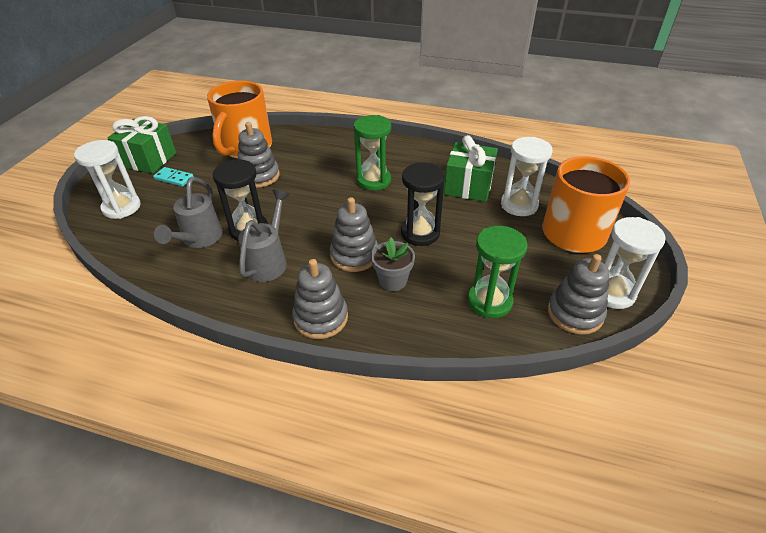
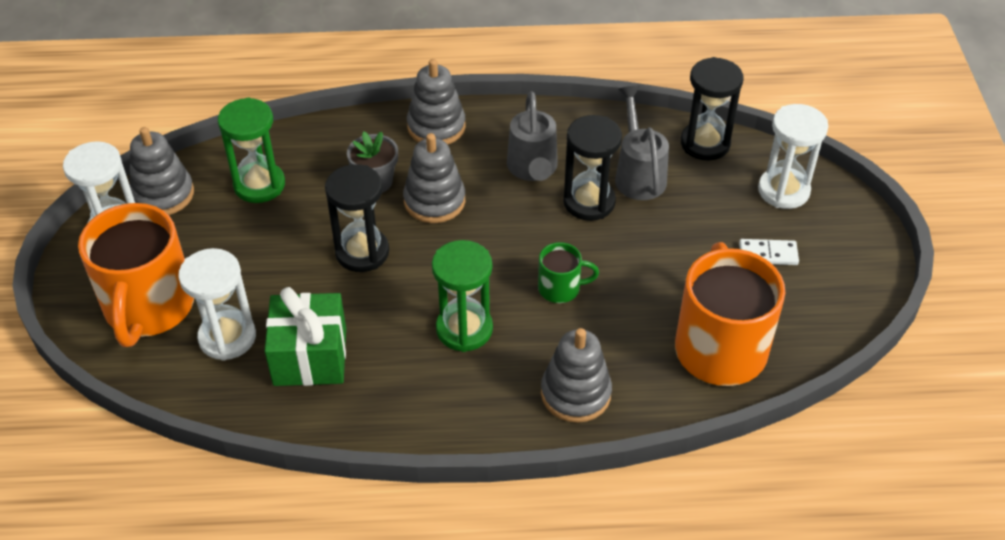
camera: 160 degrees right, 5 degrees up
green gift [107,116,176,174] -> none
turquoise domino [153,167,194,187] -> white domino [739,239,799,265]
grey stacking toy [238,122,280,188] -> grey stacking toy moved to [541,328,612,423]
none -> green mug [538,242,599,303]
none -> black hourglass [681,57,744,161]

